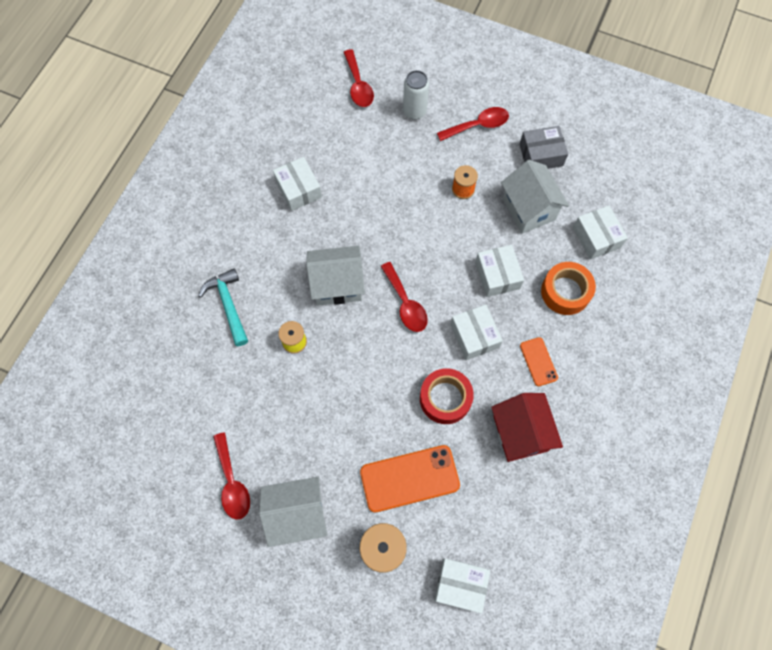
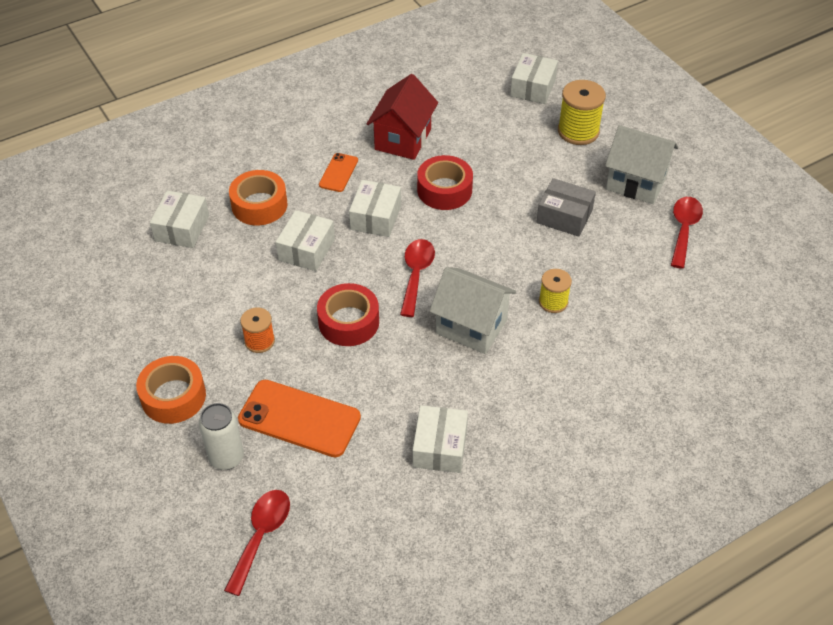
camera: 145 degrees left, 20 degrees down
turquoise hammer [198,268,248,346] -> none
orange phone [360,445,460,512] -> orange phone moved to [238,380,361,457]
white box [434,558,490,614] -> white box turned 60 degrees clockwise [510,53,558,104]
red spoon [437,107,509,141] -> orange tape [136,356,206,424]
white house [501,160,569,234] -> none
grey box [519,126,568,169] -> grey box moved to [536,178,596,237]
none -> red tape [317,283,379,346]

